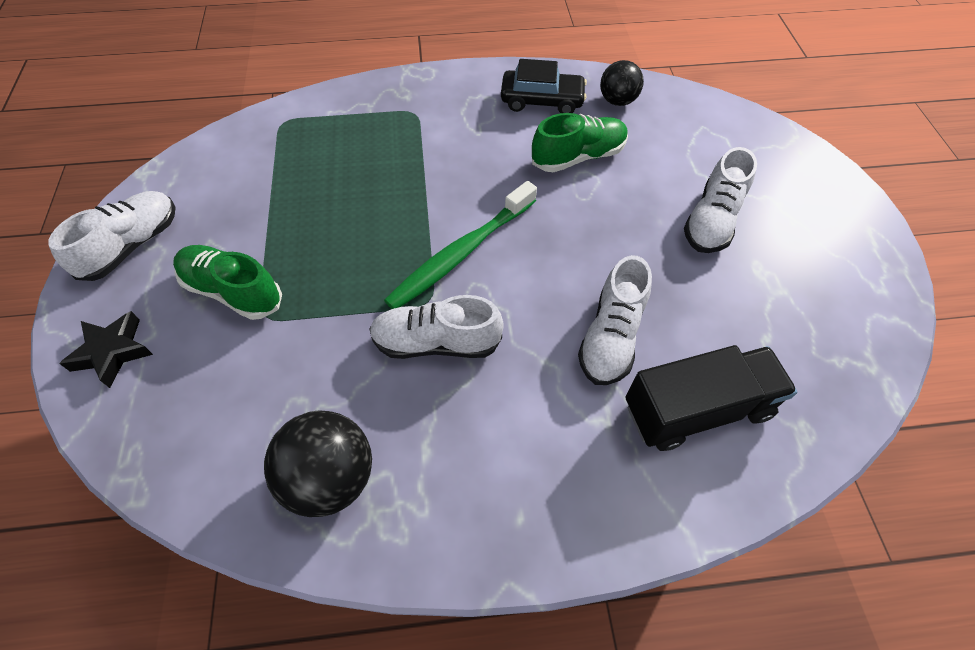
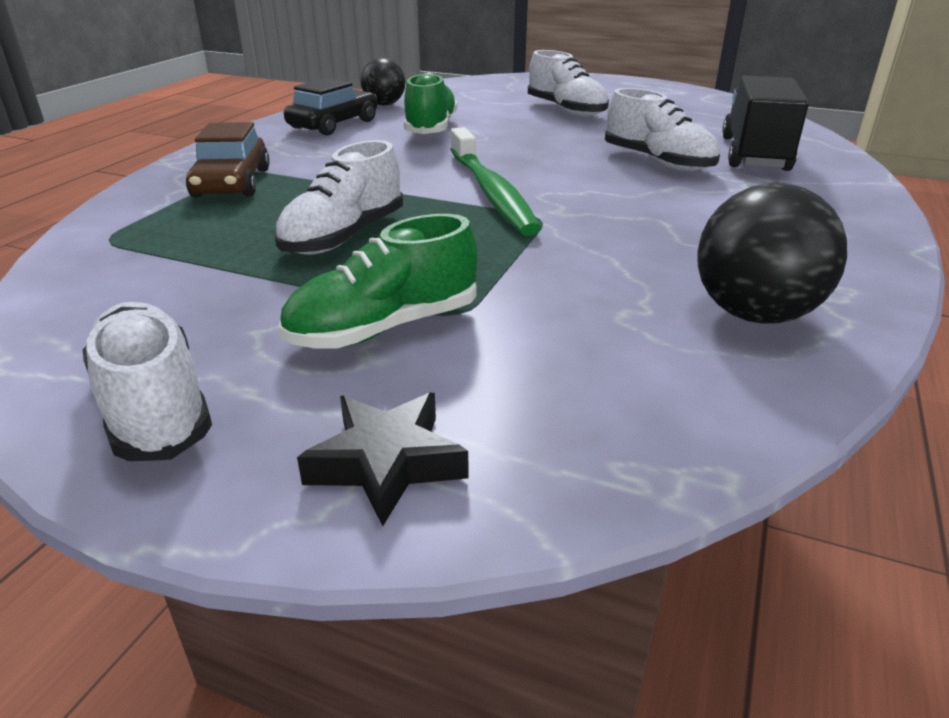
camera: 60 degrees left, 25 degrees down
white shoe [369,295,504,359] -> white shoe moved to [274,140,403,255]
none -> brown car [186,122,270,197]

